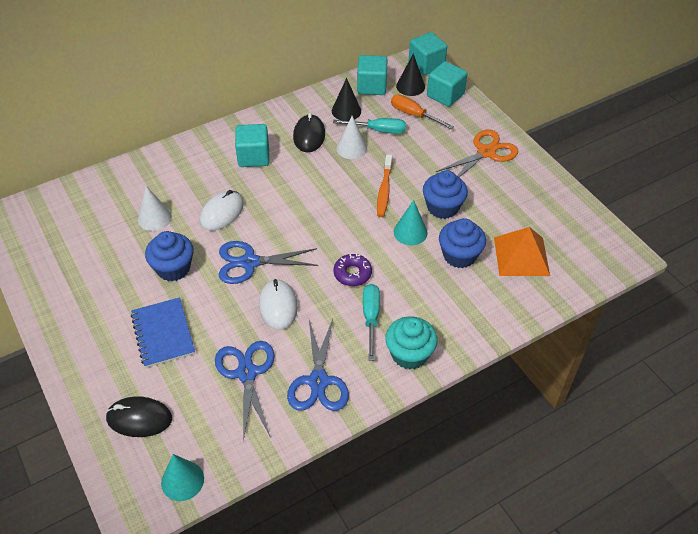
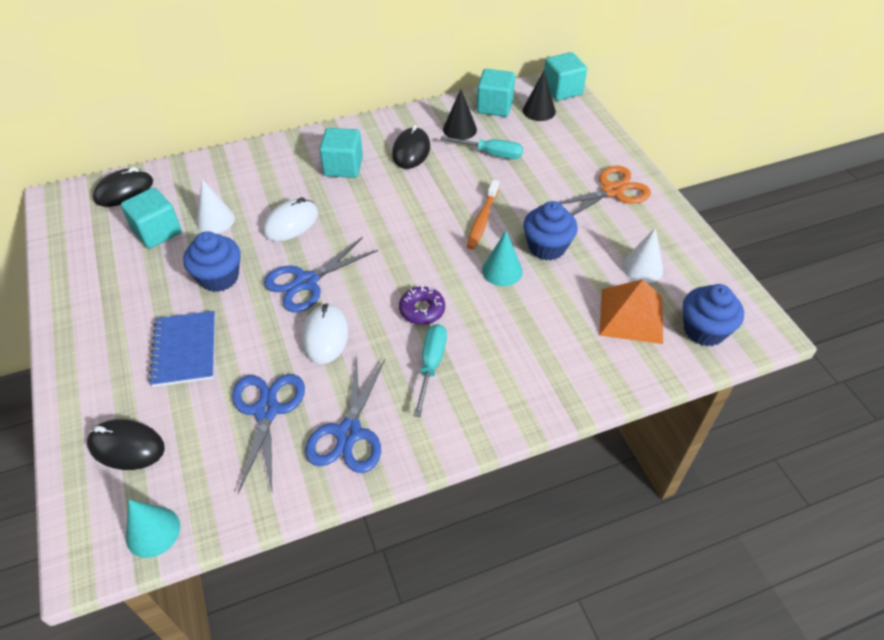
camera: 10 degrees right, 0 degrees up
blue scissors [219,241,318,284] -> blue scissors turned 45 degrees counterclockwise [264,237,378,312]
white cone [336,116,367,159] -> white cone moved to [622,227,663,283]
turquoise cupcake [385,316,437,369] -> none
orange screwdriver [391,95,454,129] -> none
turquoise cube [427,61,467,107] -> turquoise cube moved to [121,188,182,249]
blue cupcake [439,218,486,268] -> blue cupcake moved to [683,284,744,347]
none -> black mouse [93,167,153,207]

